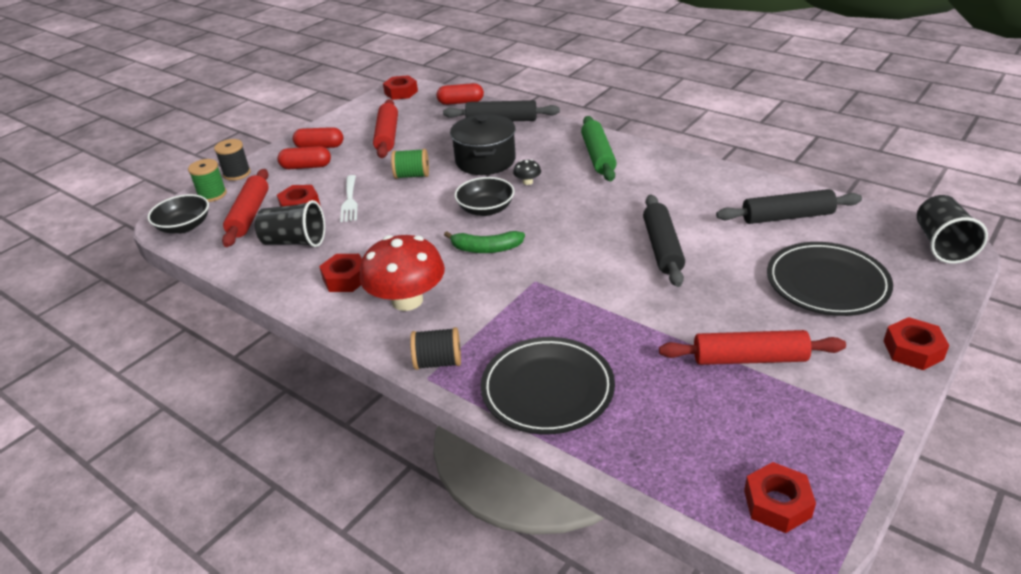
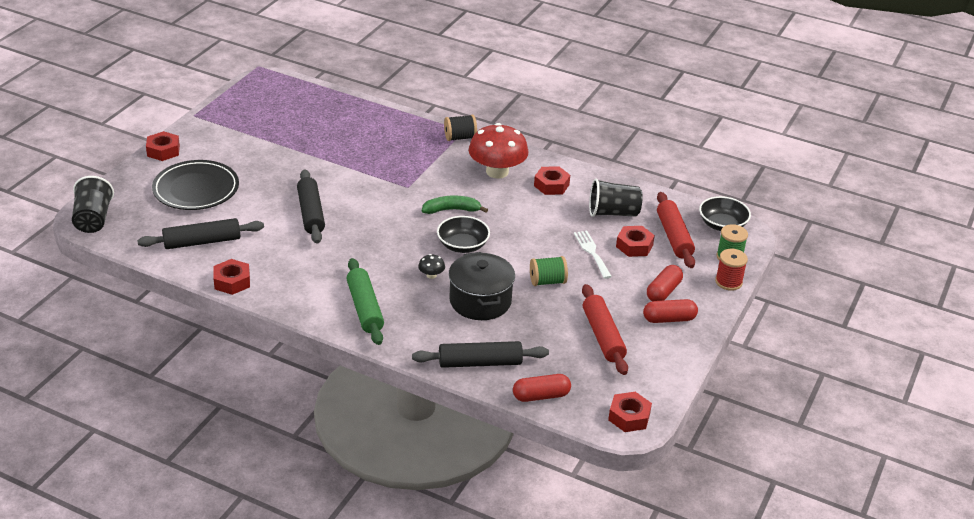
camera: 165 degrees right, 0 degrees up
black spool [214,139,251,181] -> red spool [715,249,748,291]
red capsule [277,146,331,169] -> red capsule turned 45 degrees counterclockwise [647,265,683,301]
black plate [481,337,615,434] -> none
red rolling pin [659,330,846,365] -> none
red nut [744,462,816,533] -> red nut moved to [213,259,250,295]

